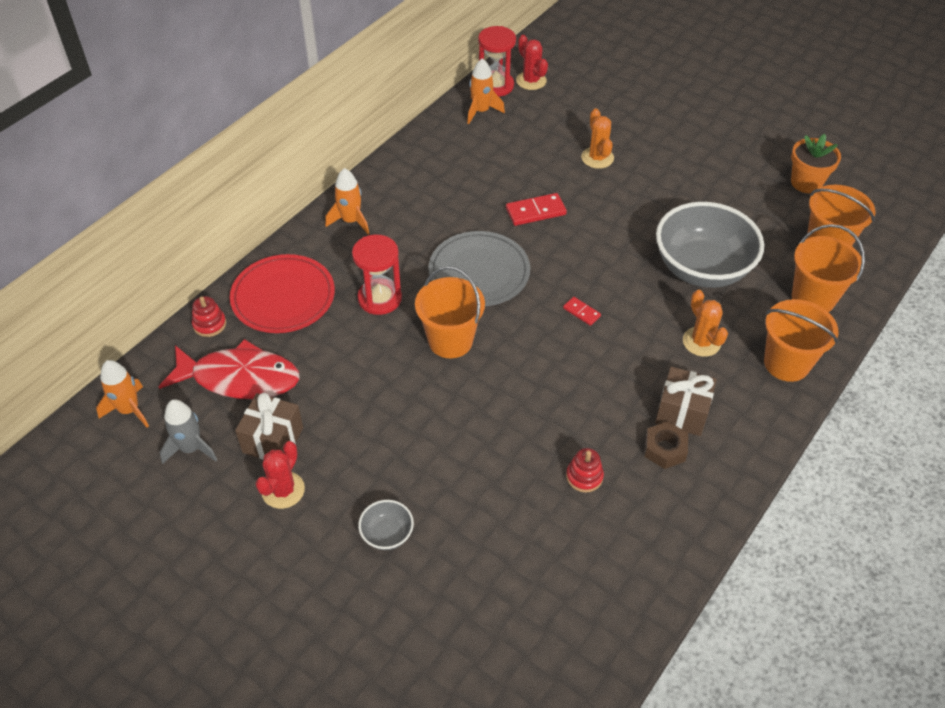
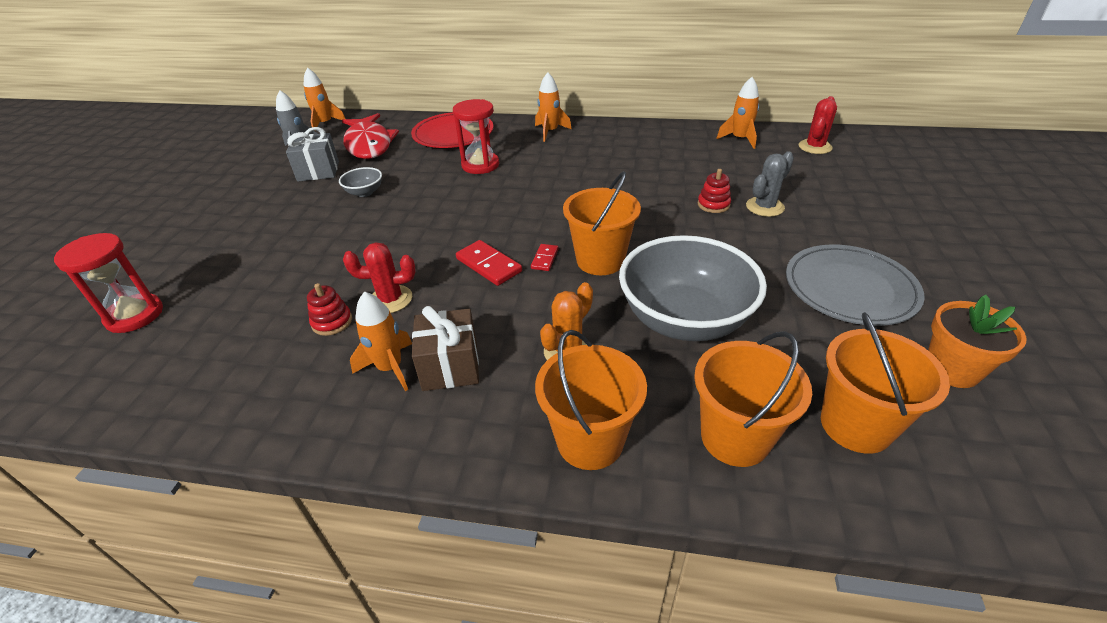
camera: 65 degrees right, 10 degrees down
red stacking toy [192,296,226,337] -> red stacking toy moved to [698,169,731,213]
brown gift [235,393,303,460] -> grey gift [286,127,339,182]
red cactus [255,441,305,509] -> red cactus moved to [343,242,416,313]
grey bowl [358,500,414,550] -> grey bowl moved to [339,167,382,197]
orange bucket [415,266,485,358] -> orange bucket moved to [563,171,641,275]
grey plate [428,231,530,306] -> grey plate moved to [786,244,925,326]
red hourglass [478,26,516,97] -> red hourglass moved to [54,233,163,333]
red domino [506,193,567,226] -> red domino moved to [456,240,522,286]
orange cactus [581,108,614,169] -> grey cactus [746,151,794,217]
brown nut [645,421,688,469] -> orange rocket [350,291,412,391]

